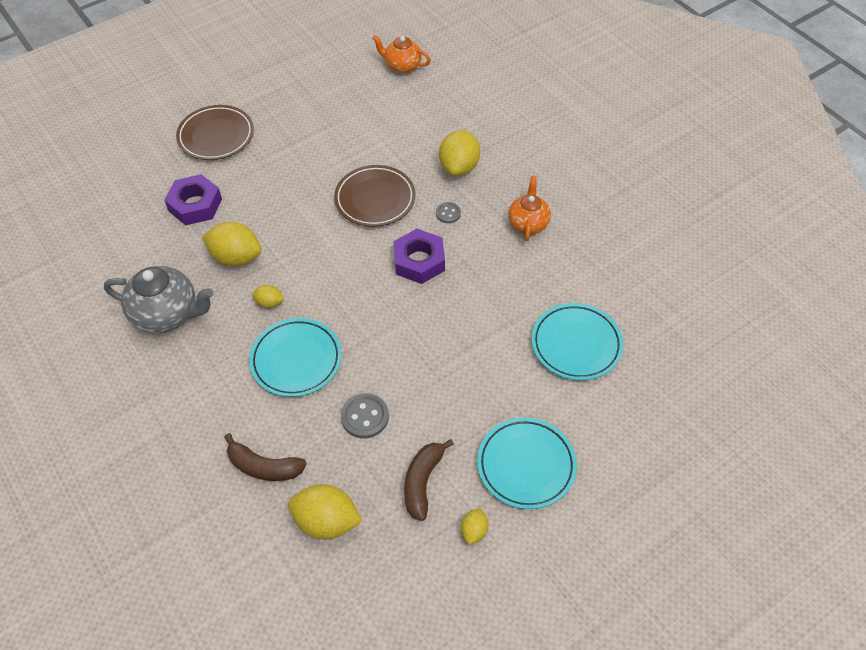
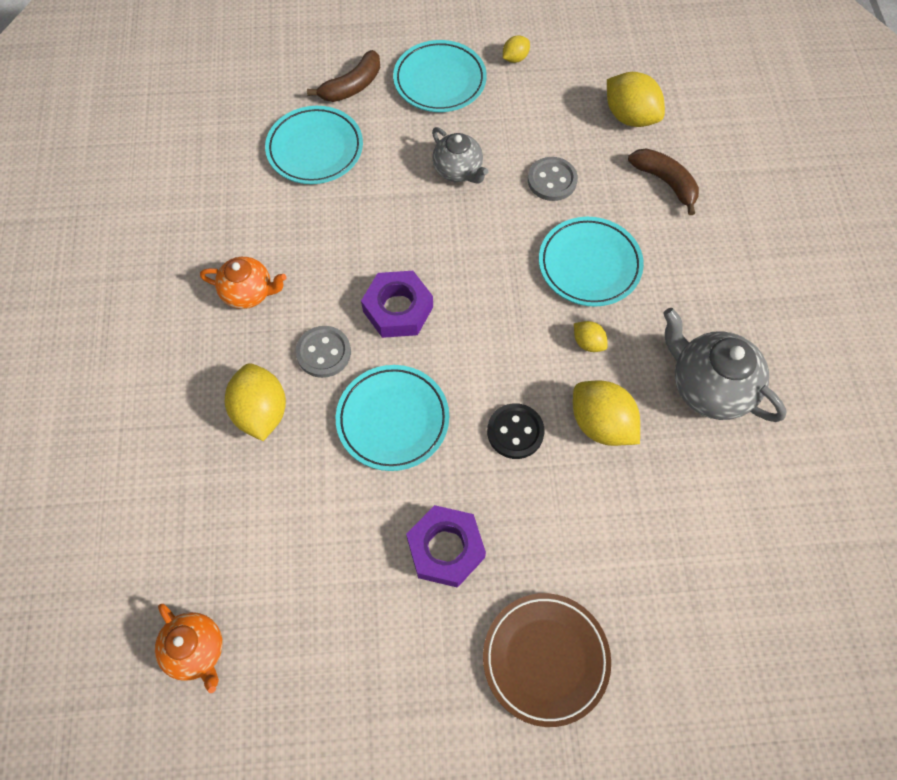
camera: 150 degrees left, 10 degrees up
purple nut [164,174,222,225] -> purple nut moved to [406,505,486,588]
brown plate [334,165,416,227] -> turquoise plate [336,365,449,471]
brown banana [404,439,454,521] -> brown banana moved to [307,50,380,102]
grey button [436,202,461,223] -> grey button [296,326,351,378], size x1.62
yellow lemon [439,130,480,176] -> yellow lemon turned 60 degrees counterclockwise [225,363,286,441]
orange teapot [508,176,551,241] -> orange teapot turned 120 degrees counterclockwise [200,257,287,309]
none -> grey teapot [432,127,488,183]
none -> black button [487,403,544,459]

